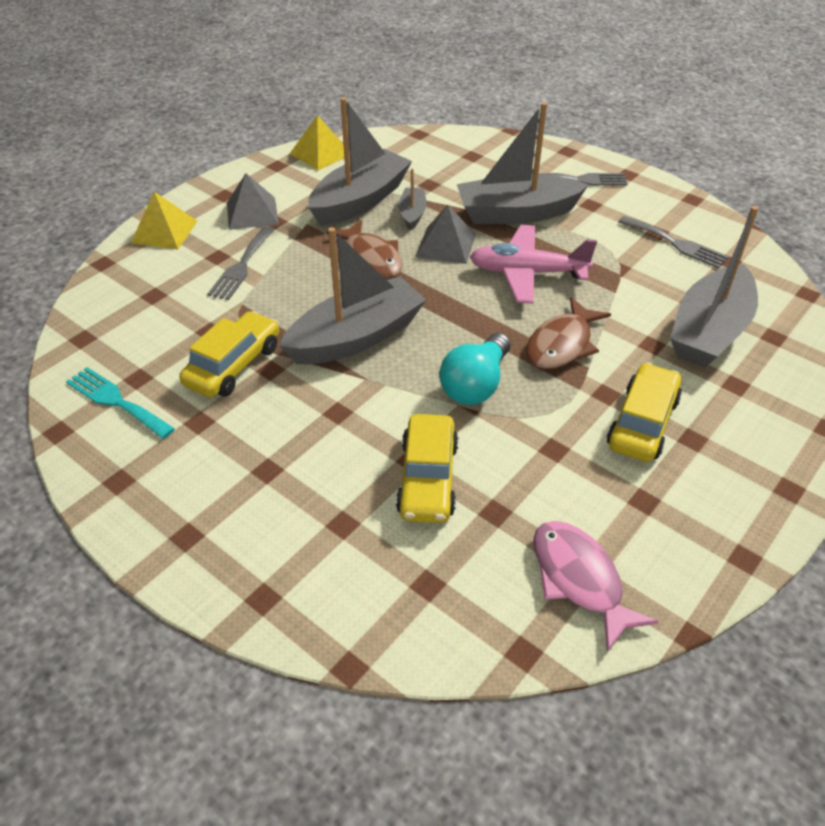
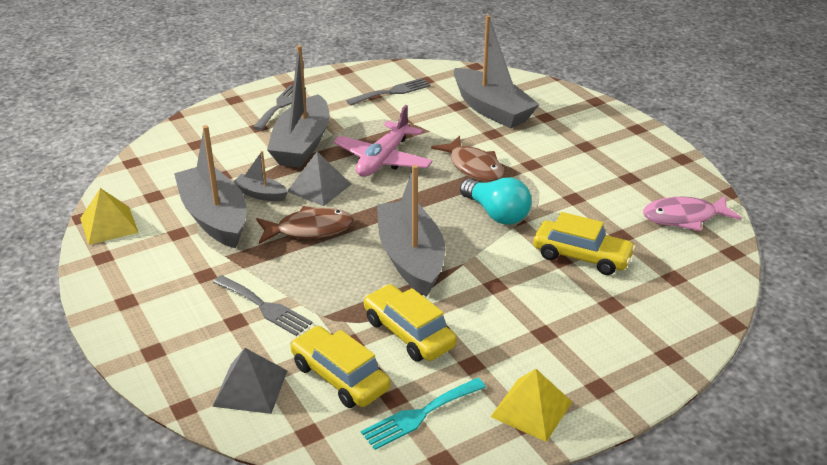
camera: 70 degrees left, 10 degrees down
yellow pyramid [131,191,197,249] -> yellow pyramid moved to [490,369,572,442]
grey pyramid [227,173,279,230] -> grey pyramid moved to [212,348,288,414]
yellow car [607,363,682,462] -> yellow car moved to [290,326,390,408]

